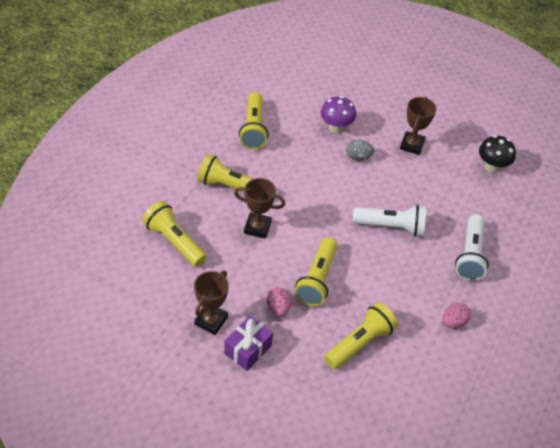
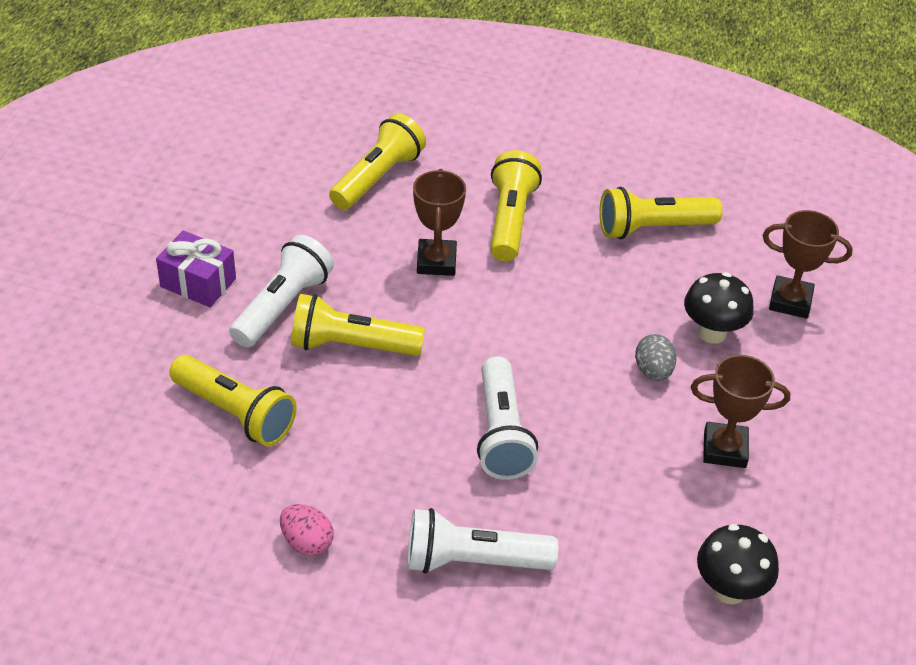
camera: 80 degrees right, 5 degrees down
brown trophy [194,271,229,335] -> brown trophy moved to [763,210,853,318]
pink egg [266,287,291,316] -> white flashlight [229,235,334,347]
purple mushroom [321,96,356,133] -> black mushroom [684,272,754,344]

